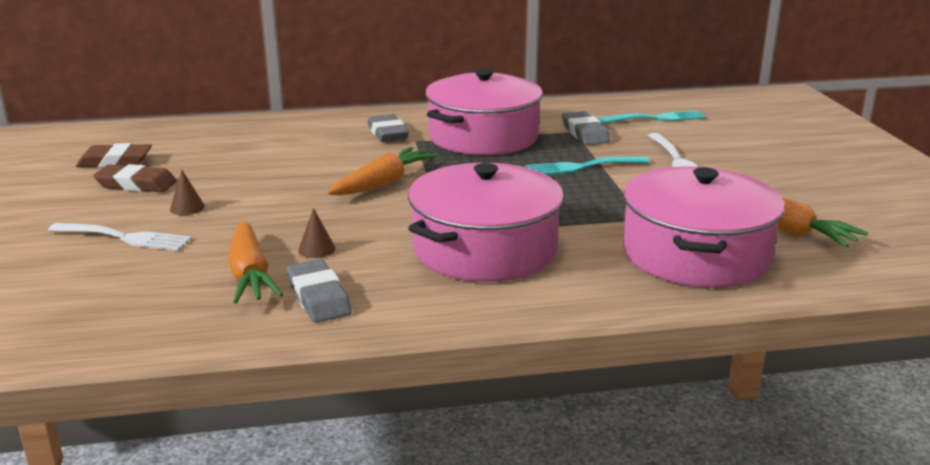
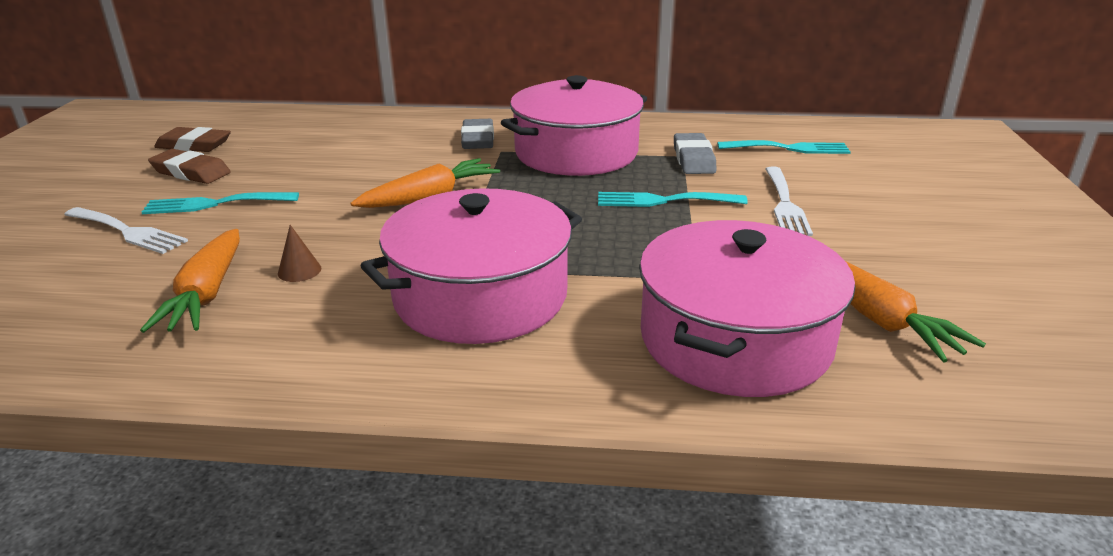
camera: 15 degrees right, 5 degrees up
brown cone [170,170,205,215] -> turquoise fork [142,192,299,214]
grey eraser [287,259,352,323] -> none

